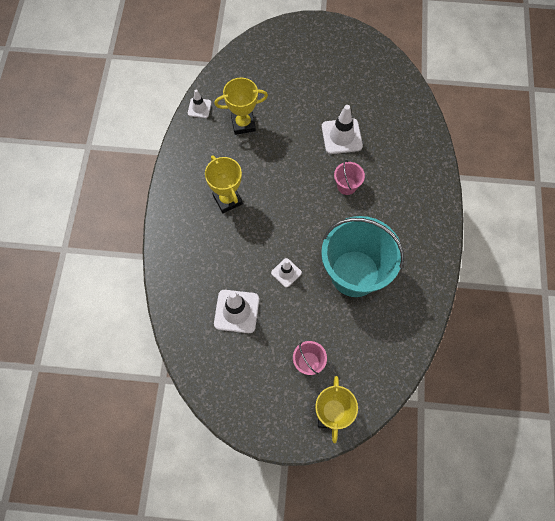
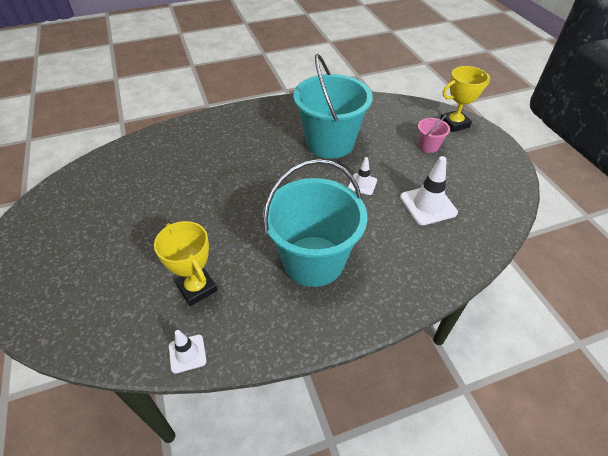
camera: 115 degrees left, 20 degrees down
yellow trophy [205,155,243,213] -> turquoise bucket [263,159,368,287]
white traffic cone [322,105,363,154] -> none
pink bucket [334,160,365,195] -> none

